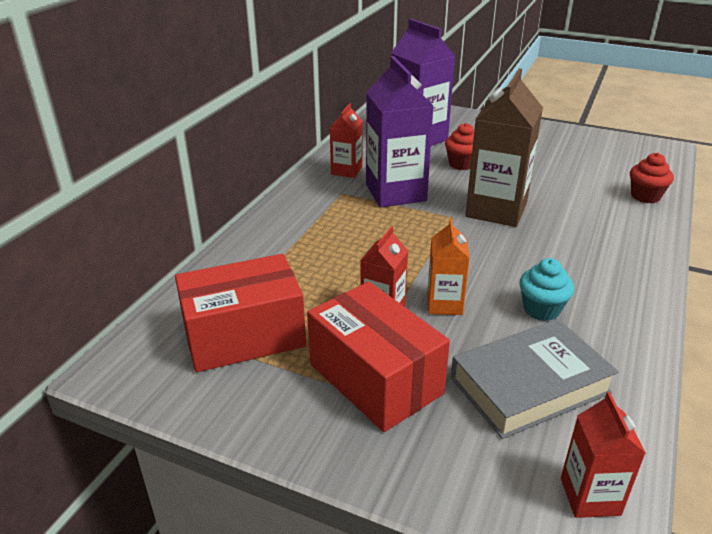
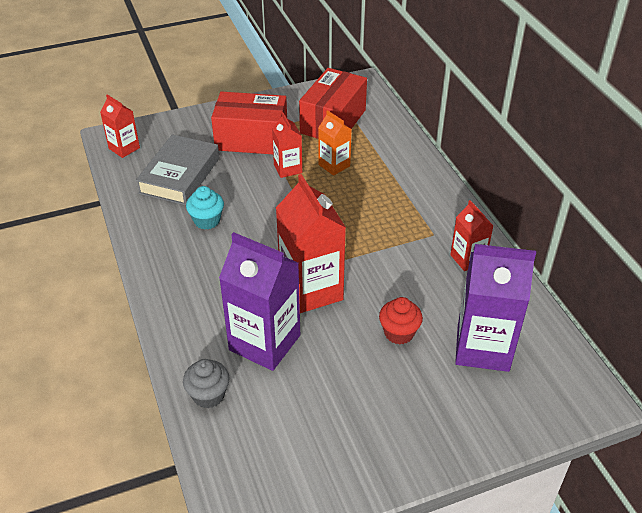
camera: 135 degrees right, 10 degrees up
purple carton [366,56,433,207] -> purple carton moved to [219,232,300,371]
orange carton [427,218,470,315] -> orange carton moved to [318,110,351,176]
brown carton [465,68,543,227] -> red carton [276,174,346,313]
red cupcake [630,153,674,203] -> grey cupcake [183,359,230,408]

